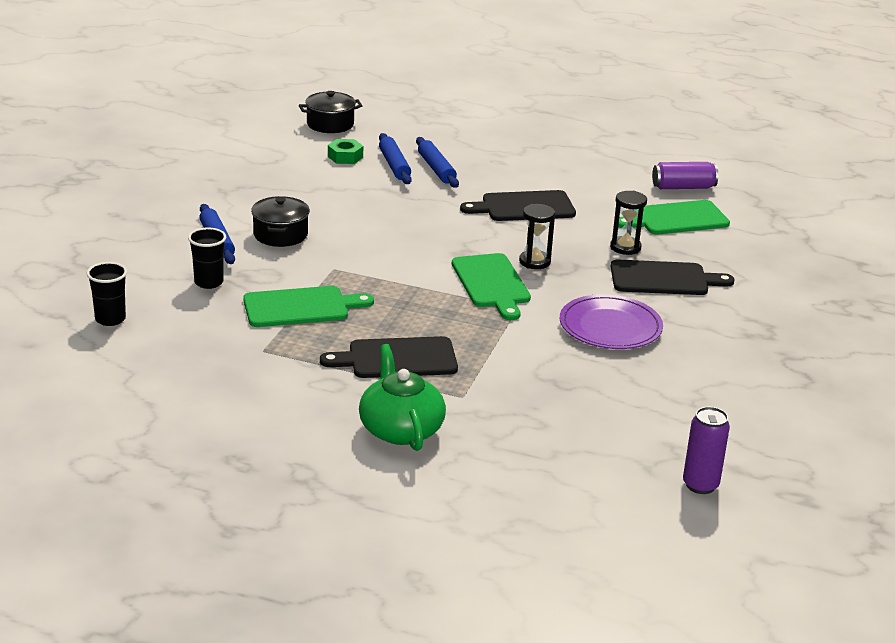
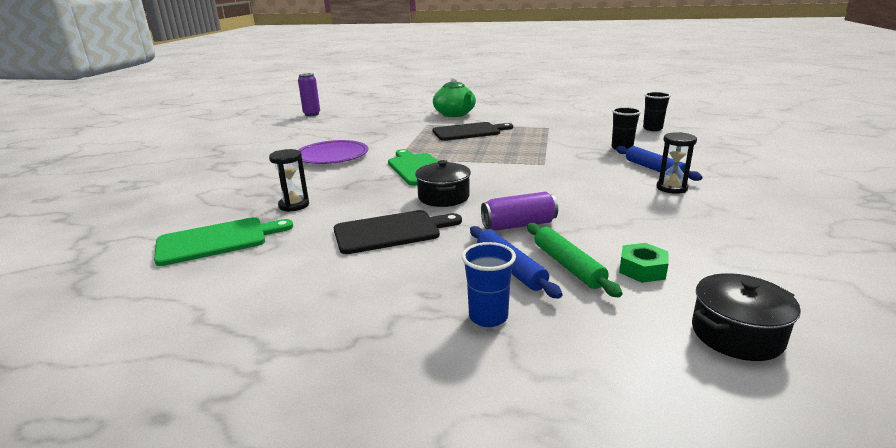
camera: 175 degrees right, 5 degrees down
green cutting board [243,286,374,327] -> none
black pot [251,196,310,247] -> black pot moved to [415,160,471,207]
blue rolling pin [379,133,412,184] -> green rolling pin [527,223,623,297]
black hourglass [519,204,555,269] -> black hourglass moved to [656,132,697,194]
black cutting board [611,260,735,295] -> none
purple can [652,162,718,189] -> purple can moved to [481,192,558,231]
none -> blue cup [462,242,516,327]

